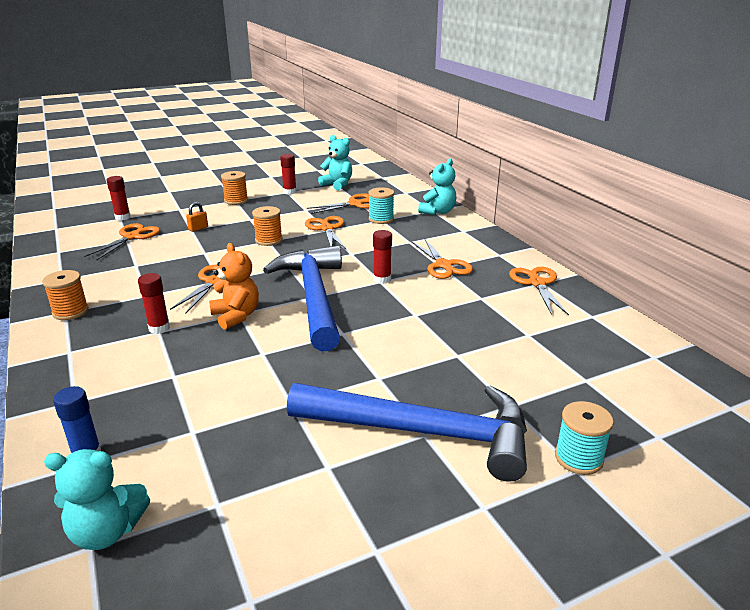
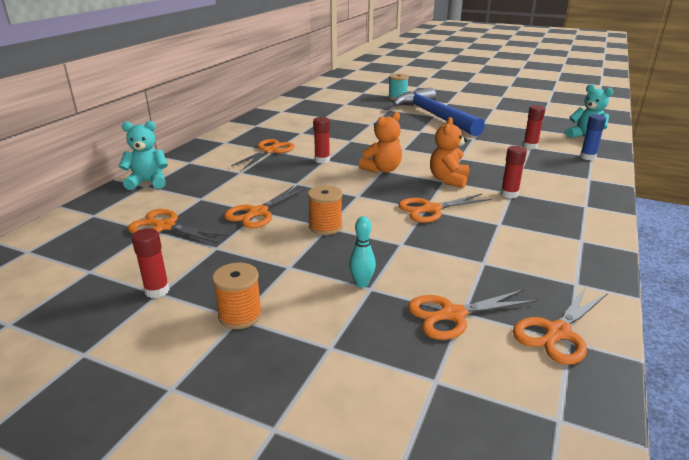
camera: 130 degrees left, 0 degrees up
orange spool [42,270,89,320] -> none
red glue stick [107,176,131,220] -> red glue stick moved to [523,105,545,149]
orange padlock [186,202,208,232] -> turquoise bowling pin [349,216,376,288]
blue hammer [263,245,342,352] -> orange teddy bear [359,112,402,173]
turquoise teddy bear [318,135,352,190] -> none
turquoise spool [369,187,394,224] -> none
orange scissors [509,267,569,315] -> orange scissors moved to [513,286,608,365]

